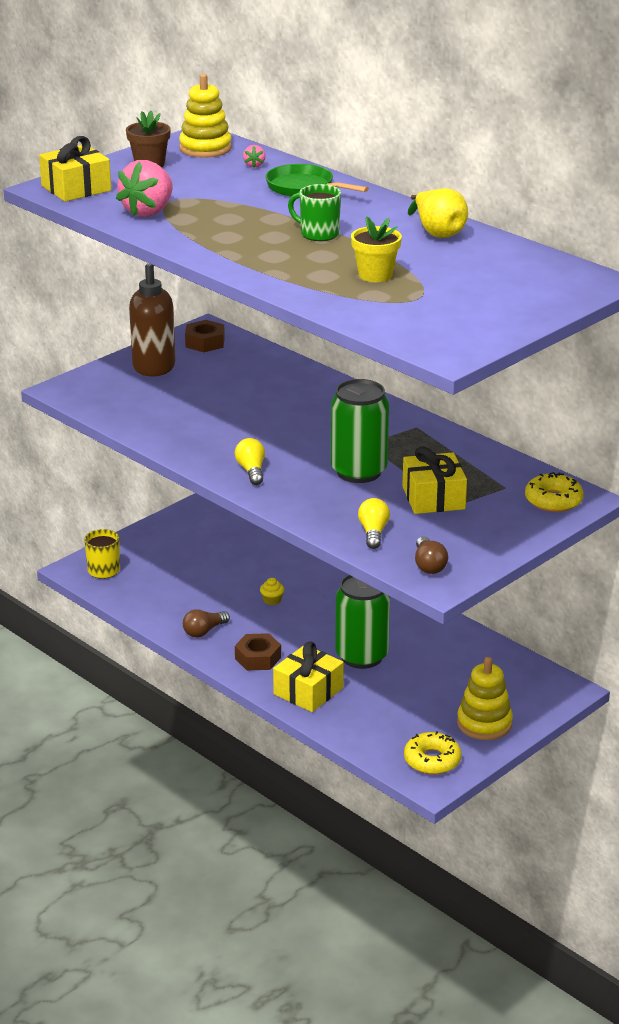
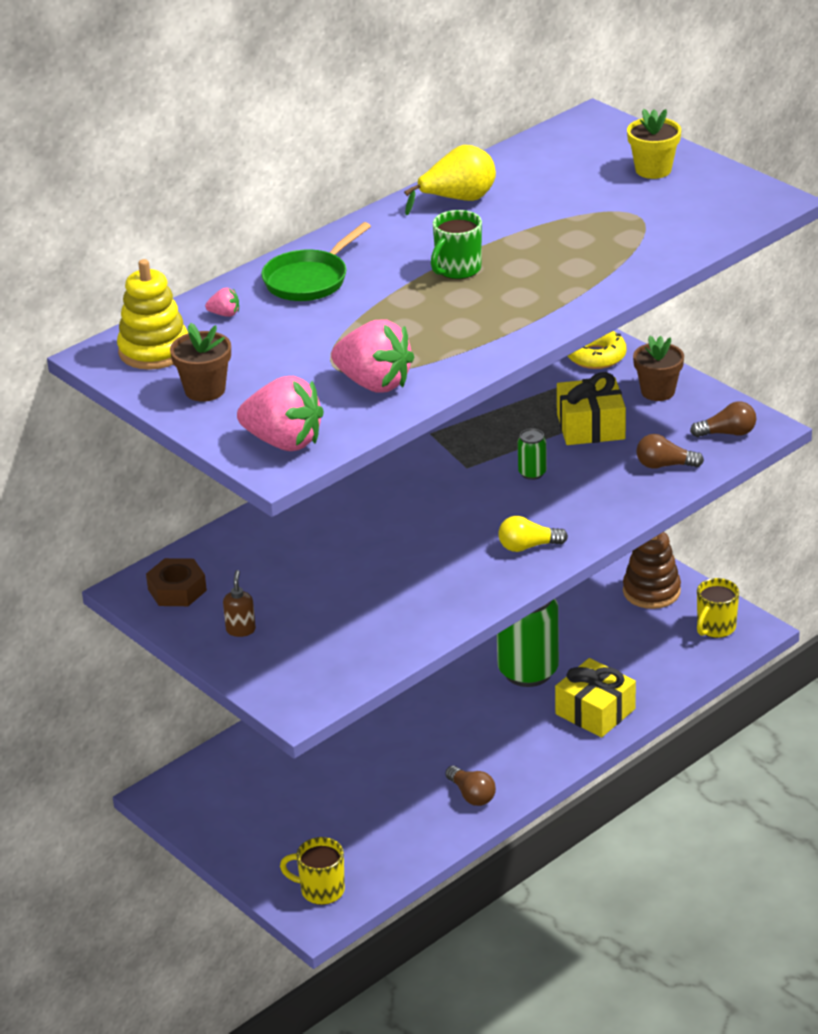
camera: 85 degrees left, 5 degrees up
yellow gift [39,136,111,202] -> pink strawberry [237,376,324,451]
brown soap dispenser [129,263,176,376] -> brown soap dispenser [223,570,256,637], size x0.41
brown nut [235,633,281,670] -> none
yellow cupcake [260,578,284,605] -> none
green can [331,379,389,483] -> green can [518,428,547,480], size x0.44
yellow flower pot [351,217,402,282] -> yellow flower pot moved to [627,109,681,179]
yellow light bulb [358,498,390,549] -> brown light bulb [636,434,704,469]
yellow donut [404,731,461,775] -> yellow mug [697,578,739,638]
yellow stacking toy [457,657,513,740] -> brown stacking toy [623,532,681,609]
none -> brown flower pot [633,336,684,401]

